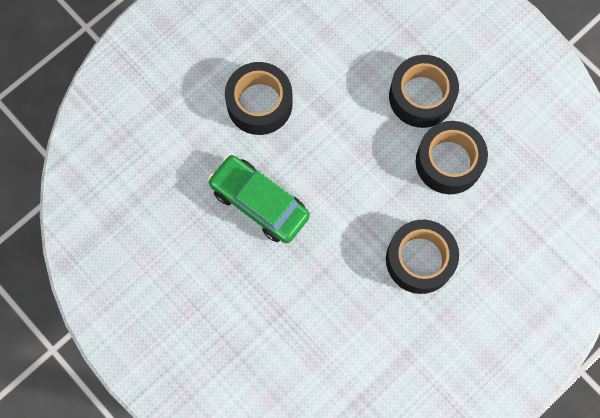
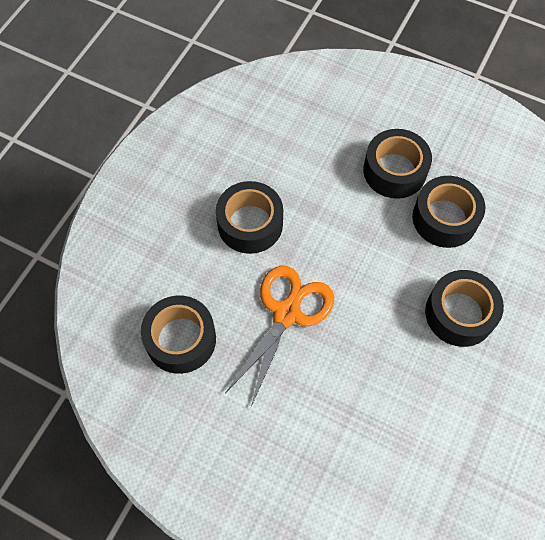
camera: 20 degrees left, 10 degrees down
green car [208,155,310,243] -> orange scissors [225,266,334,407]
none -> black tape [141,295,216,374]

